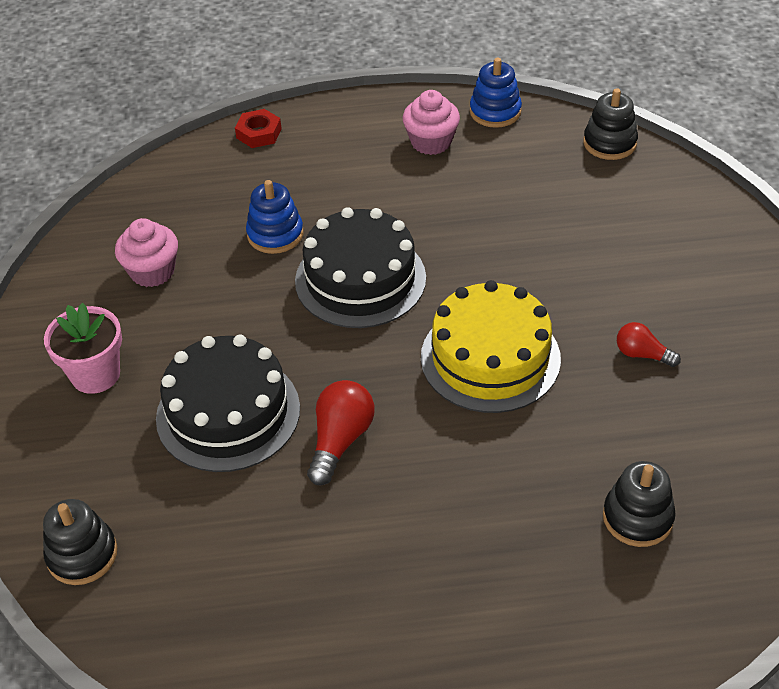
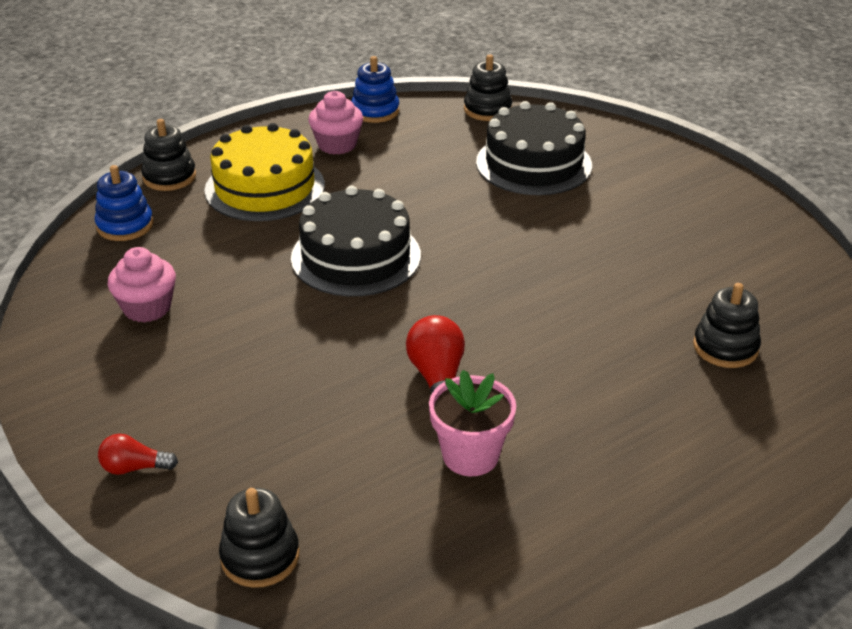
camera: 30 degrees left, 10 degrees down
pink flower pot [44,303,122,394] -> pink flower pot moved to [429,370,516,476]
black cake [156,335,300,472] -> black cake moved to [476,101,592,195]
red nut [235,109,282,148] -> black stacking toy [141,119,196,191]
blue stacking toy [246,180,303,254] -> blue stacking toy moved to [95,165,154,241]
yellow cake [421,280,561,413] -> yellow cake moved to [204,123,325,221]
red light bulb [617,322,681,367] -> red light bulb moved to [98,434,178,475]

